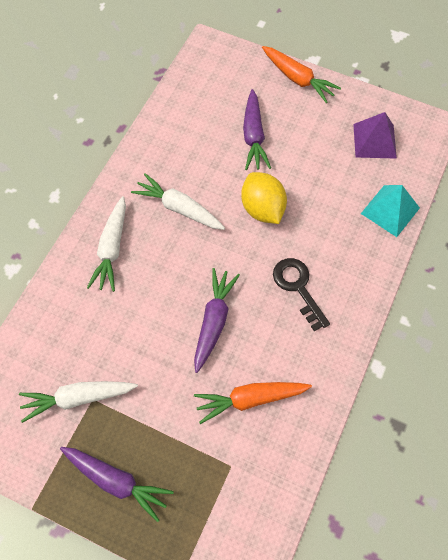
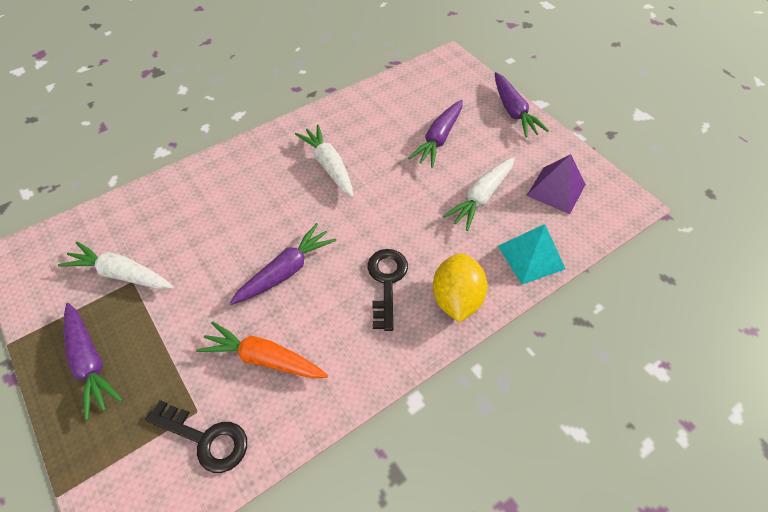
camera: 30 degrees right, 10 degrees down
white carrot [87,196,126,292] -> white carrot moved to [443,157,515,231]
yellow lemon [241,172,287,224] -> yellow lemon moved to [433,253,488,322]
orange carrot [262,46,341,103] -> purple carrot [495,72,549,138]
none -> black key [145,400,247,473]

